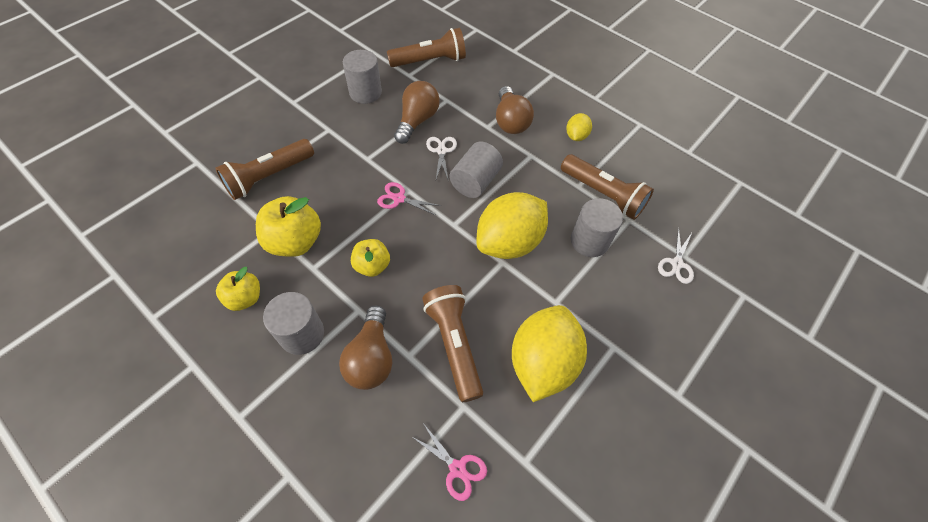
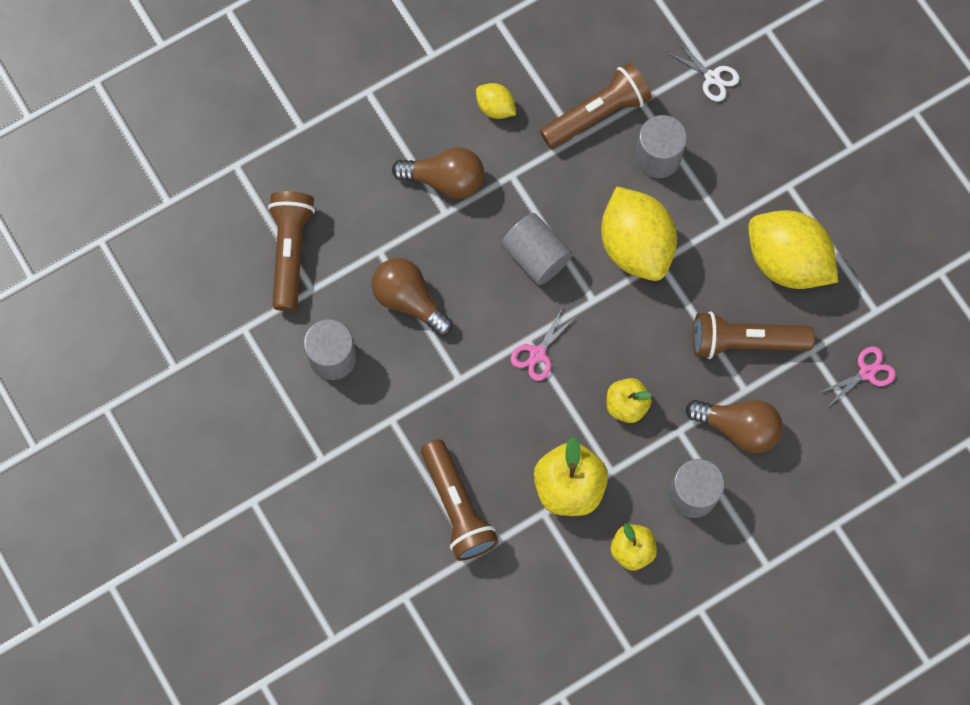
camera: 70 degrees left, 15 degrees up
white scissors [426,137,457,181] -> none

